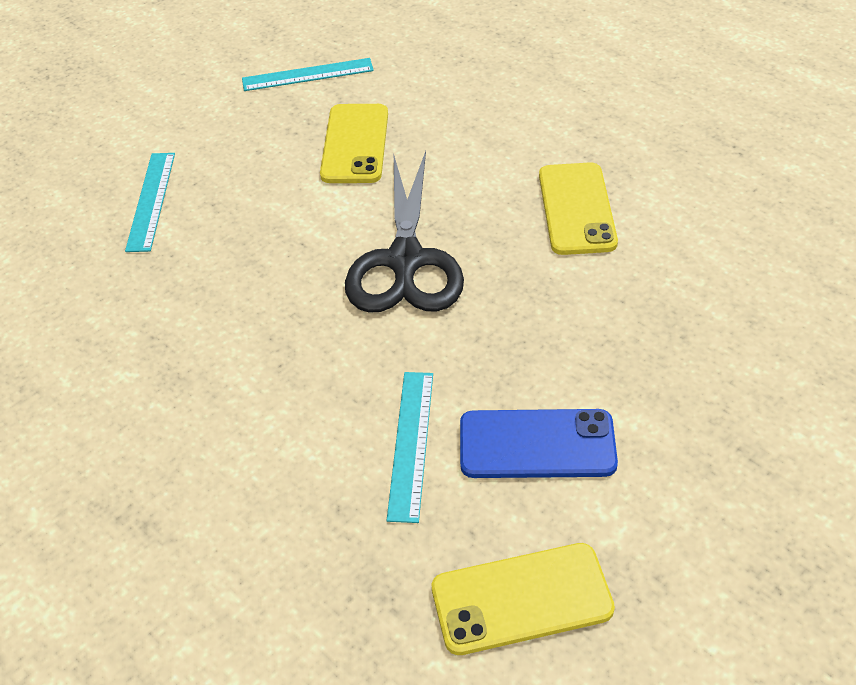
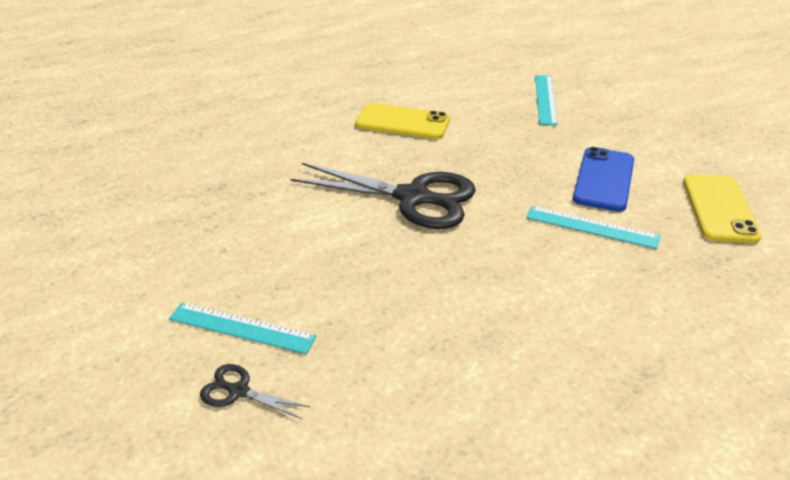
camera: 75 degrees left, 10 degrees down
turquoise ruler [242,58,374,91] -> turquoise ruler moved to [535,75,558,126]
yellow phone [320,104,388,183] -> none
none -> black scissors [200,364,310,419]

